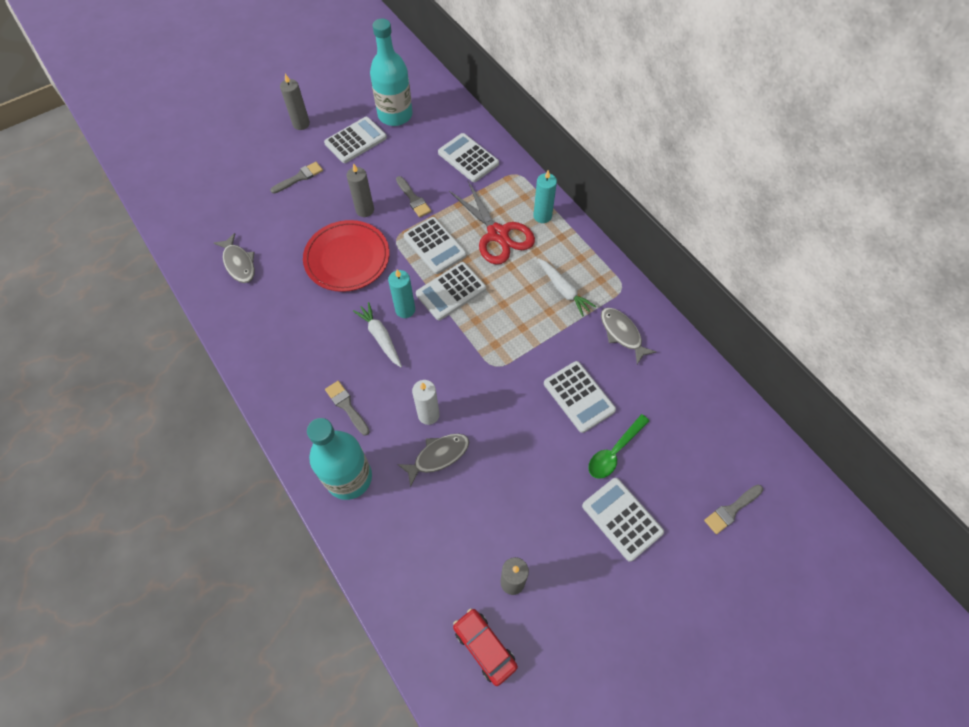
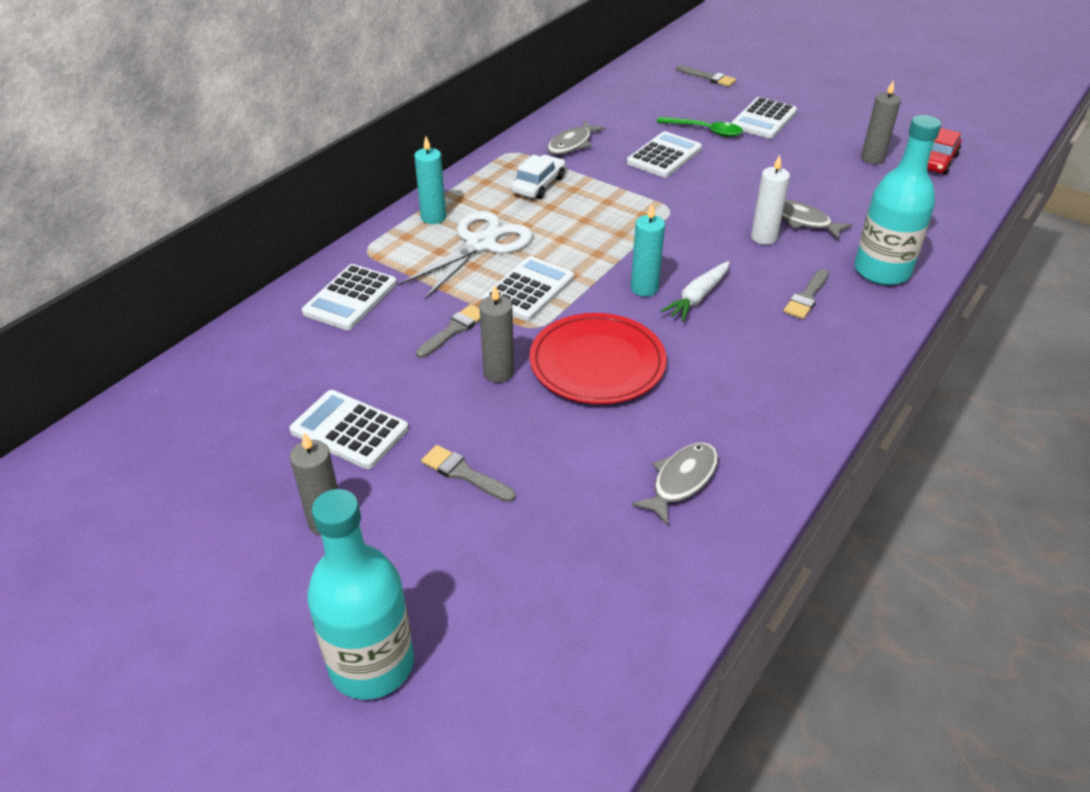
camera: 110 degrees left, 20 degrees down
turquoise bottle [370,19,413,126] -> turquoise bottle moved to [307,489,414,700]
white calculator [416,262,486,320] -> none
red scissors [449,180,535,265] -> white scissors [399,211,533,299]
white carrot [538,258,596,317] -> white car [511,155,566,199]

